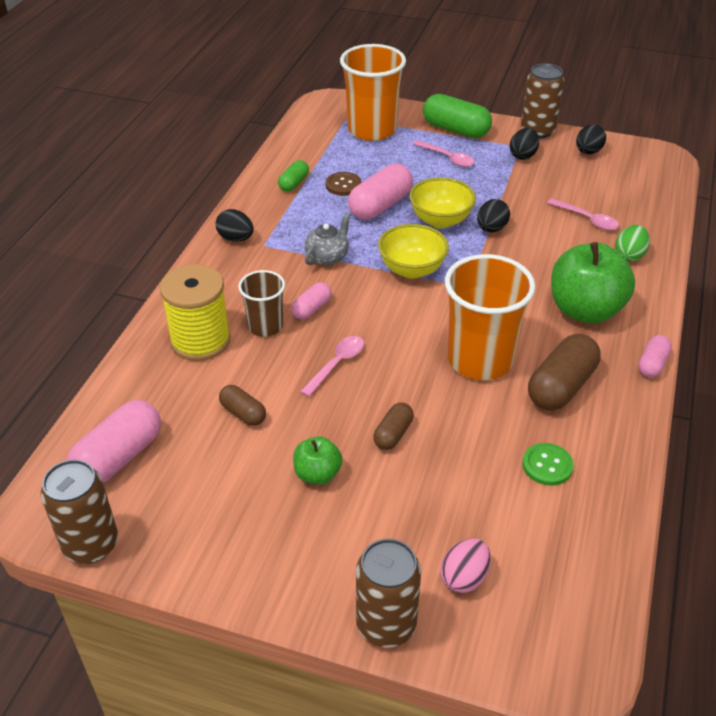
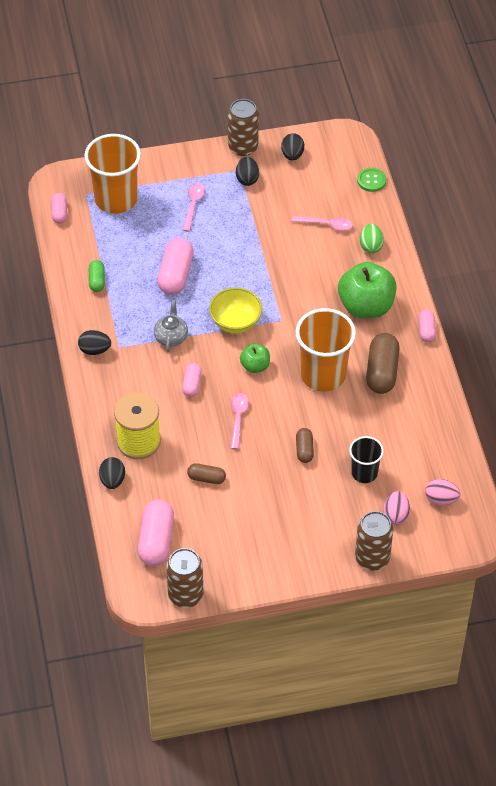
camera: 30 degrees left, 10 degrees up
brown cup [238,270,285,337] -> none
green apple [293,436,343,485] -> green apple moved to [240,344,270,373]
brown button [326,172,362,196] -> none
yellow bowl [409,177,476,228] -> none
pink spoon [413,140,475,167] -> pink spoon turned 90 degrees counterclockwise [183,183,205,232]
green capsule [423,94,492,138] -> none
black egg [477,199,510,232] -> black egg moved to [99,457,125,489]
green button [522,443,574,486] -> green button moved to [357,168,386,192]
none -> pink capsule [51,193,67,224]
none -> black cup [349,436,384,483]
none -> pink egg [425,479,460,505]

